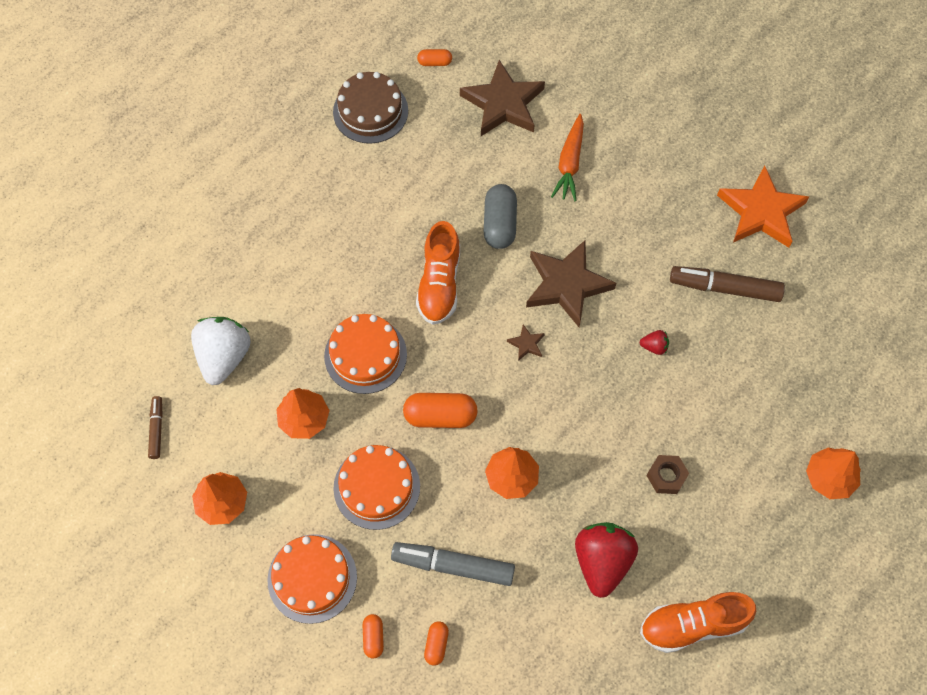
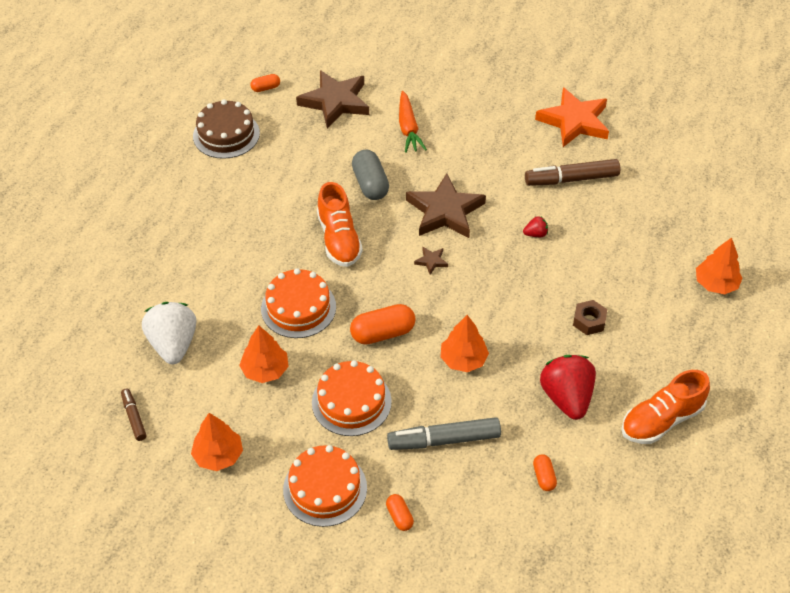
camera: 20 degrees left, 15 degrees down
orange capsule [424,621,449,666] -> orange capsule moved to [533,454,557,491]

